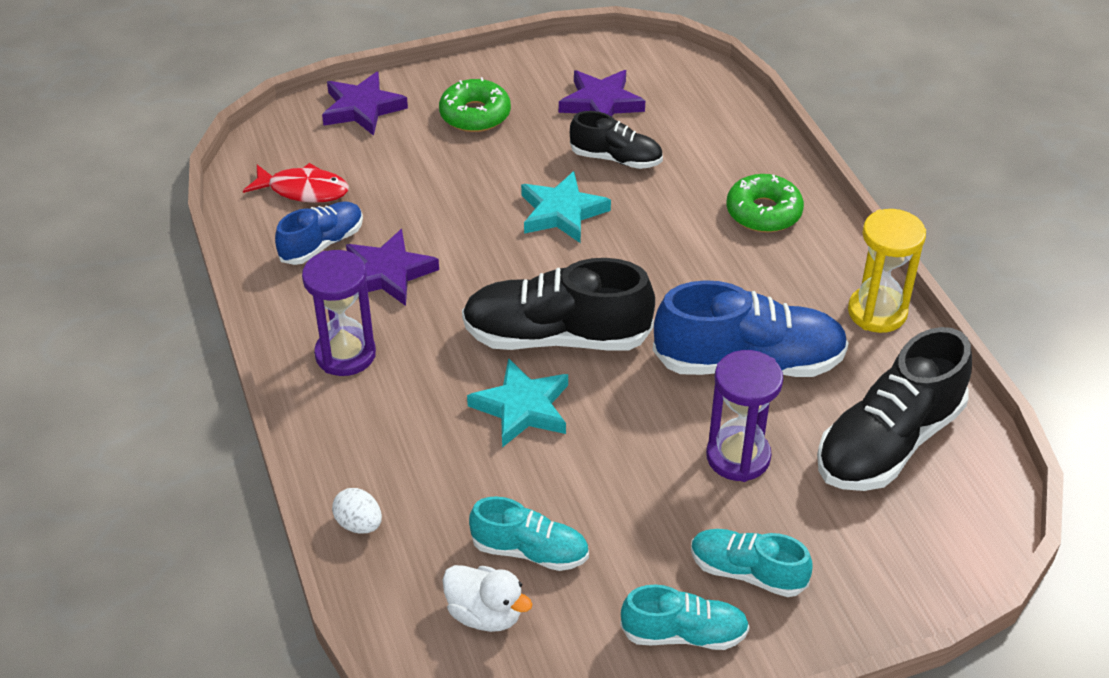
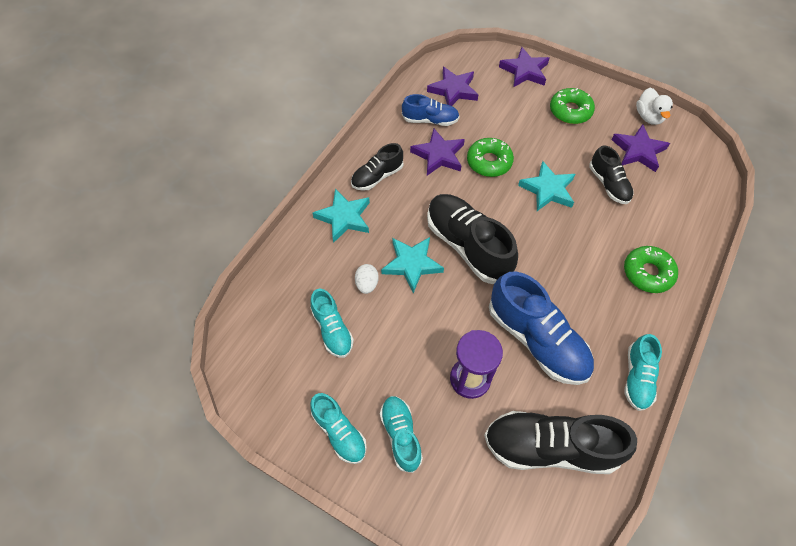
camera: 50 degrees right, 15 degrees up
red fish [243,163,349,203] -> purple star [427,67,479,106]
purple hourglass [302,250,376,376] -> black shoe [351,143,403,191]
white egg [332,488,382,534] -> white egg moved to [355,264,379,294]
white duck [443,565,532,632] -> white duck moved to [636,88,673,125]
yellow hourglass [848,209,926,333] -> turquoise shoe [624,334,662,411]
none -> turquoise star [312,189,370,243]
none -> green donut [467,138,514,177]

